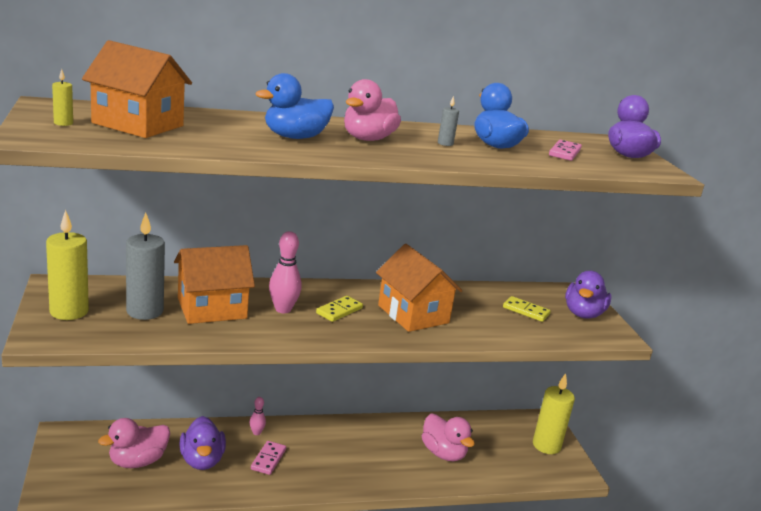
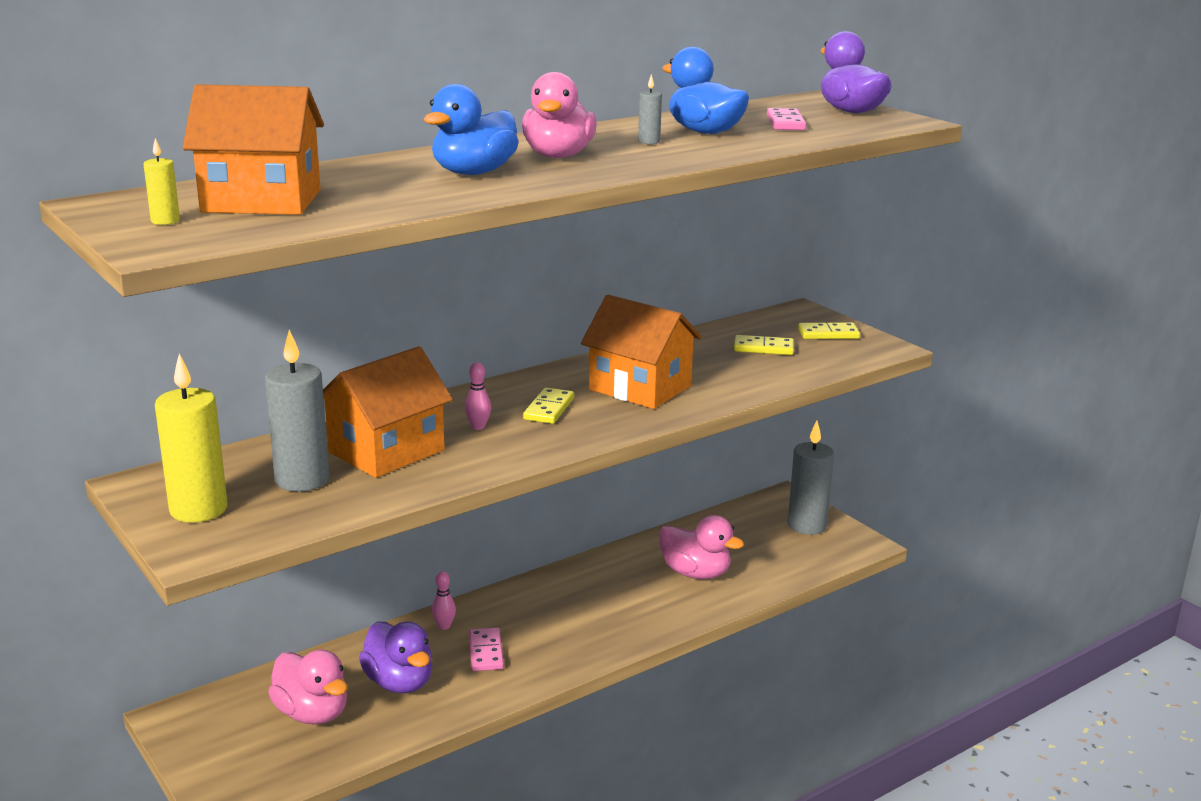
camera: 20 degrees left, 0 degrees up
pink duck [98,418,170,468] -> pink duck turned 75 degrees counterclockwise [268,650,348,725]
pink bowling pin [269,231,302,313] -> pink bowling pin [465,362,491,430], size x0.57
yellow candle [533,373,575,454] -> grey candle [788,421,834,535]
purple duck [565,271,612,319] -> yellow domino [798,322,860,339]

